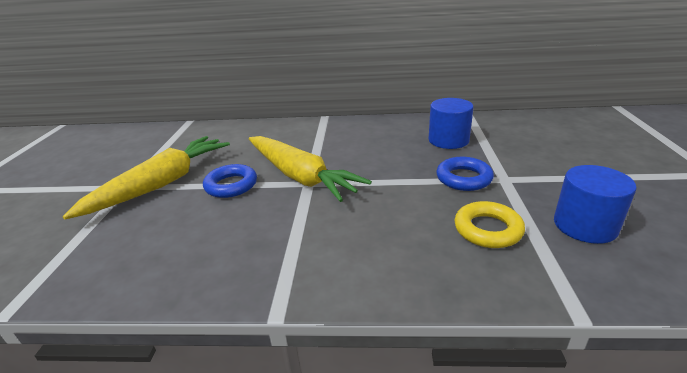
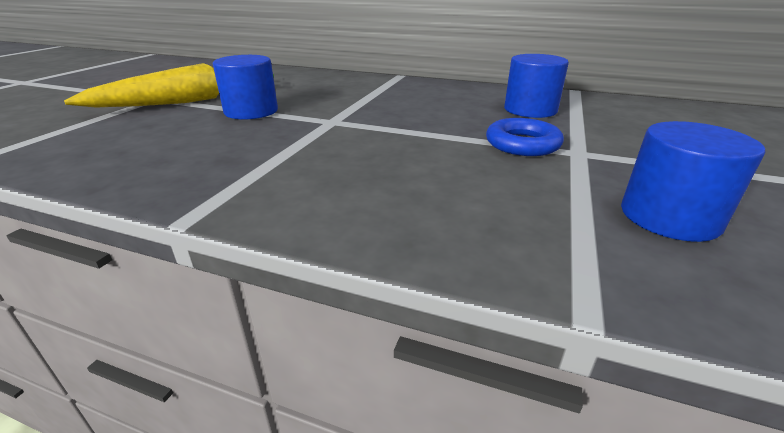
camera: 15 degrees right, 0 degrees up
blue ring [203,164,257,198] -> blue cylinder [213,55,278,119]
yellow carrot [249,136,372,202] -> none
yellow ring [454,201,525,248] -> none

